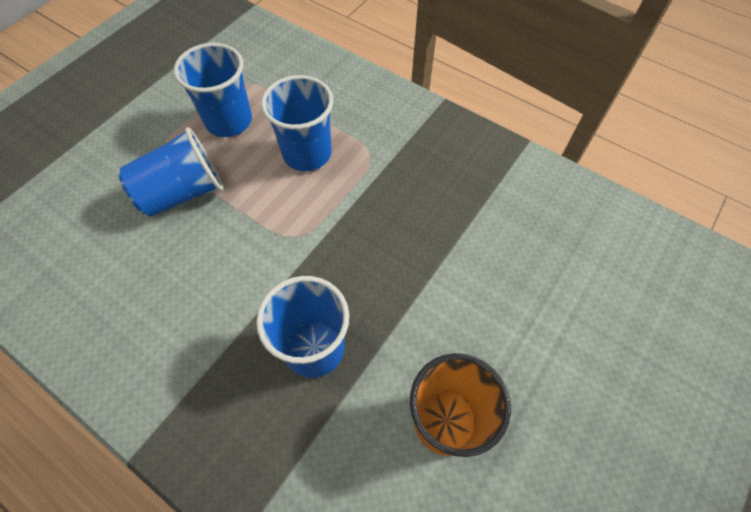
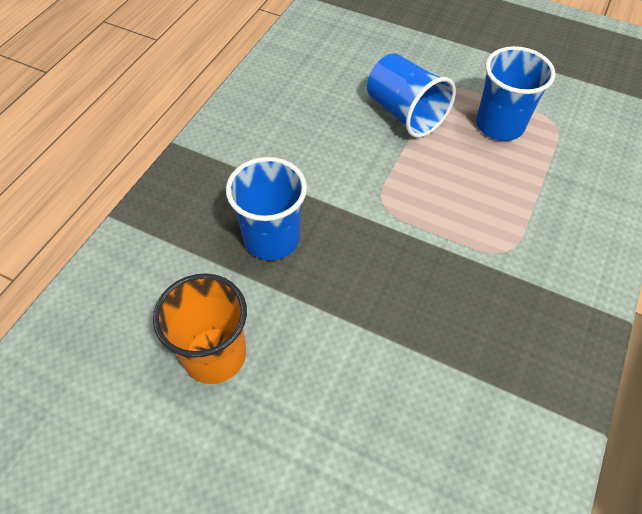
camera: 80 degrees right, 5 degrees down
blue cup [261,75,333,171] -> none

